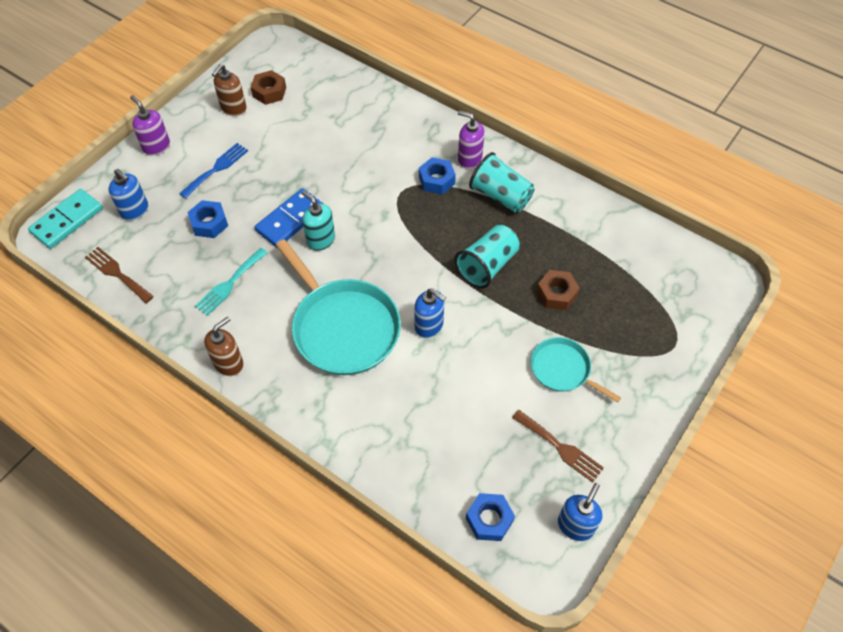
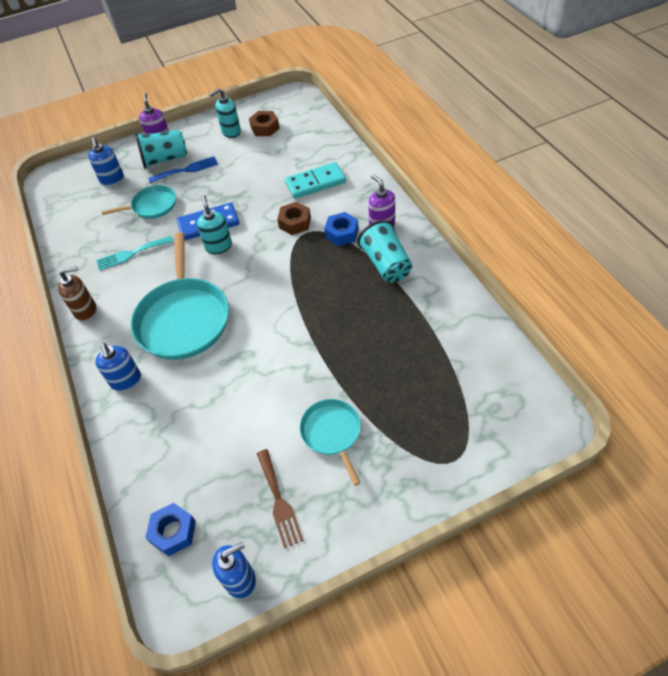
camera: 35 degrees right, 5 degrees down
turquoise domino [28,189,103,249] -> turquoise domino moved to [285,162,346,199]
brown fork [85,247,154,303] -> none
blue nut [187,200,228,238] -> turquoise pan [102,185,176,219]
brown soap dispenser [212,64,247,116] -> turquoise soap dispenser [209,88,241,138]
blue soap dispenser [414,288,446,338] -> blue soap dispenser moved to [95,343,141,391]
turquoise cup [454,225,520,289] -> turquoise cup moved to [135,130,187,169]
brown nut [536,270,580,310] -> brown nut moved to [277,202,311,235]

